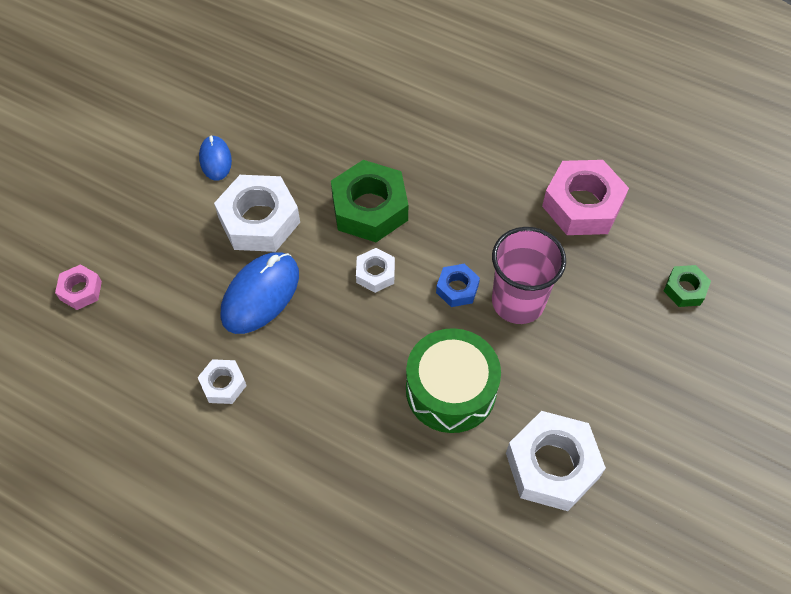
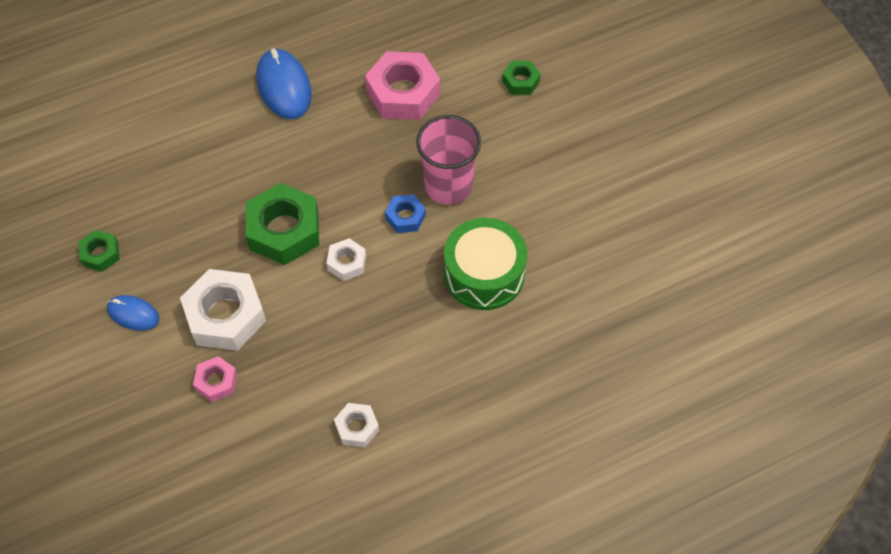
camera: 55 degrees left, 0 degrees up
pink nut [55,264,102,310] -> pink nut moved to [193,356,237,402]
blue mouse [221,252,299,334] -> blue mouse moved to [256,49,312,119]
white nut [506,411,606,511] -> none
none -> green nut [78,230,120,272]

